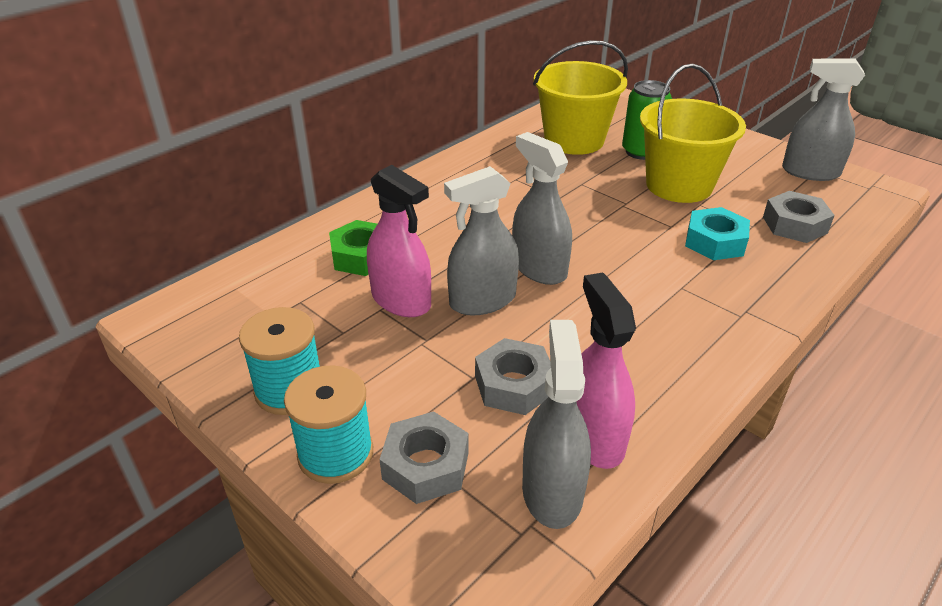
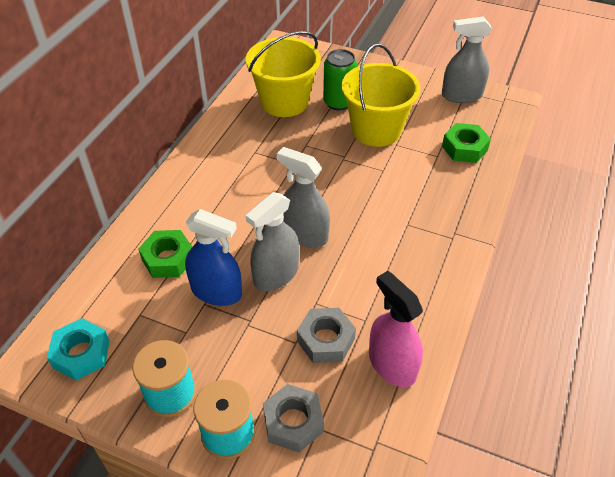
camera: 20 degrees left, 10 degrees up
pink spray bottle [367,165,431,317] -> blue spray bottle [185,209,242,306]
grey spray bottle [522,320,591,529] -> none
turquoise nut [685,207,750,260] -> turquoise nut moved to [47,318,110,380]
grey nut [763,191,835,243] -> green nut [442,123,491,163]

